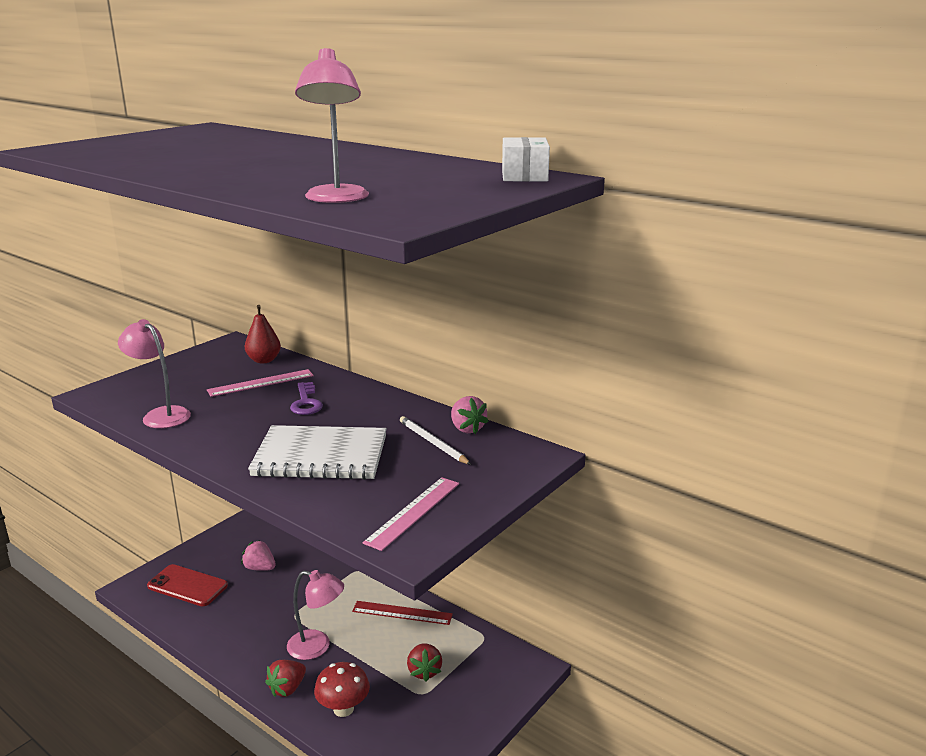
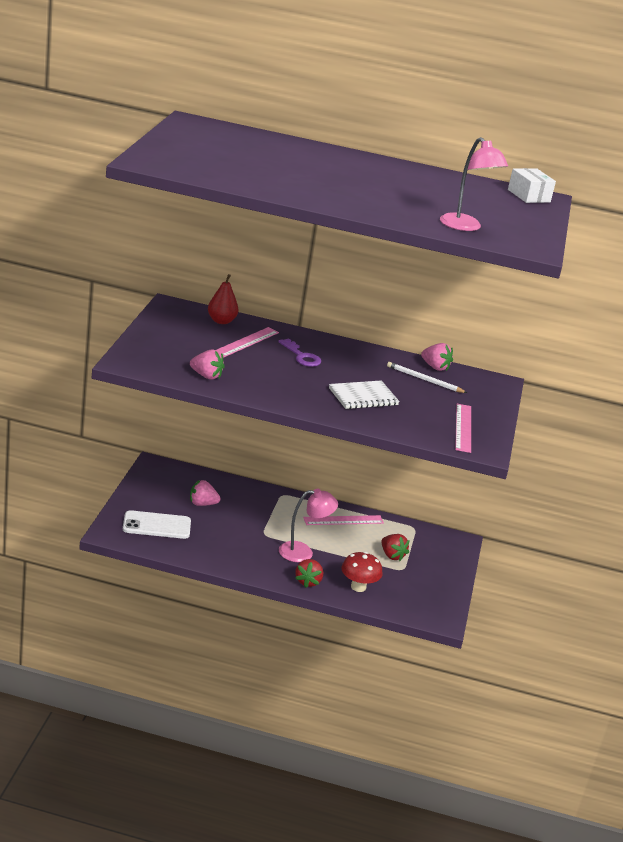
camera: 30 degrees left, 5 degrees up
pink lamp [118,319,191,428] -> pink strawberry [190,350,224,380]
red phone [147,564,228,606] -> white phone [123,510,191,539]
white notebook [248,425,387,480] -> white notebook [329,380,400,409], size x0.65
red ruler [352,601,453,625] -> pink ruler [303,515,384,525]

